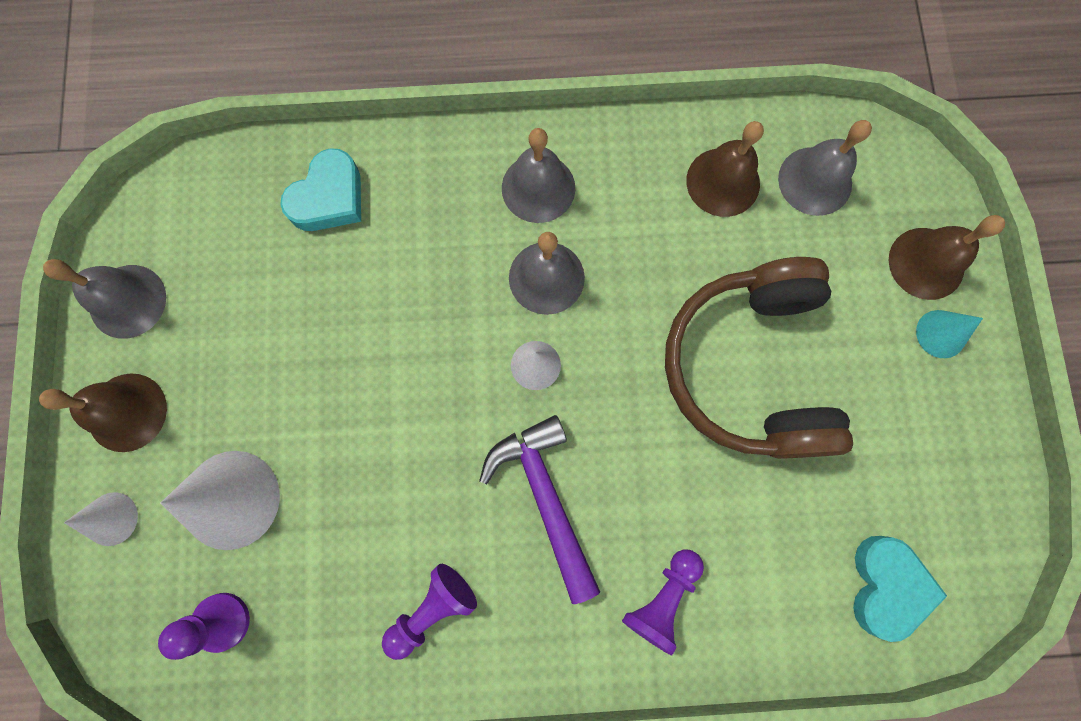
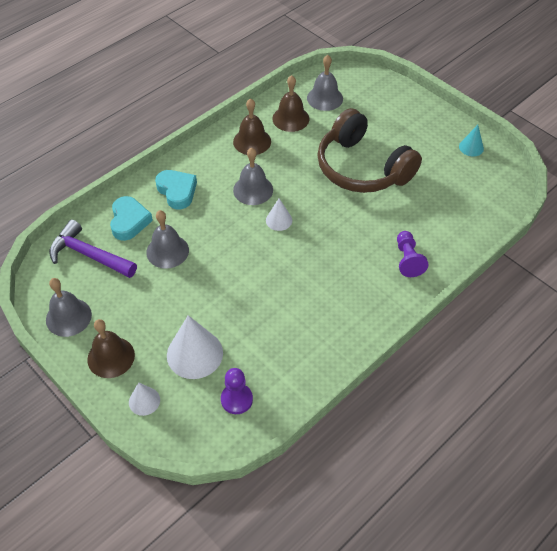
camera: 40 degrees left, 25 degrees down
purple pawn [382,564,477,660] -> none
purple hammer [479,415,600,604] -> purple hammer moved to [49,220,137,278]
grey bell [502,128,575,223] -> grey bell moved to [146,210,189,269]
turquoise heart [853,536,947,642] -> turquoise heart moved to [155,170,197,209]
brown bell [889,215,1005,300] -> brown bell moved to [233,98,271,155]
turquoise cone [916,310,983,358] -> turquoise cone moved to [459,125,484,156]

